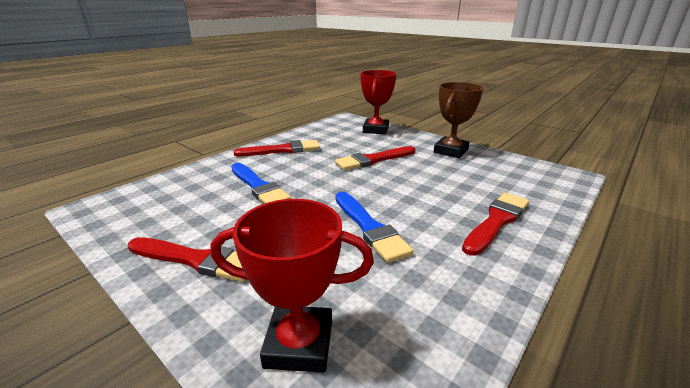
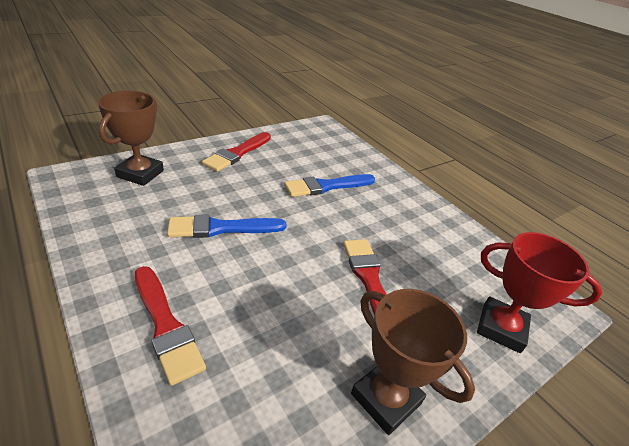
camera: 100 degrees right, 10 degrees up
red trophy [211,199,374,373] -> brown trophy [98,91,164,186]
red brush [233,140,320,156] -> none

